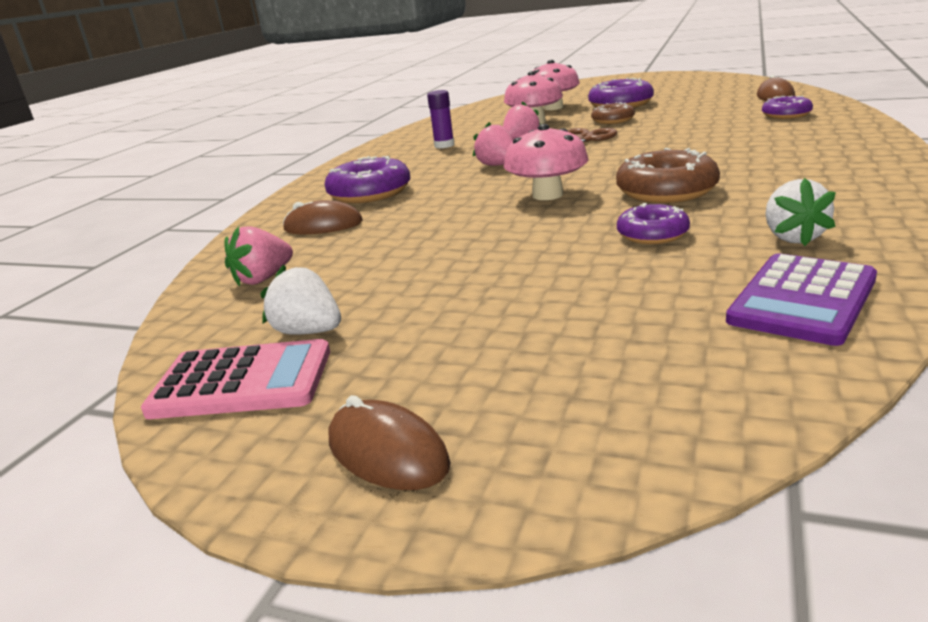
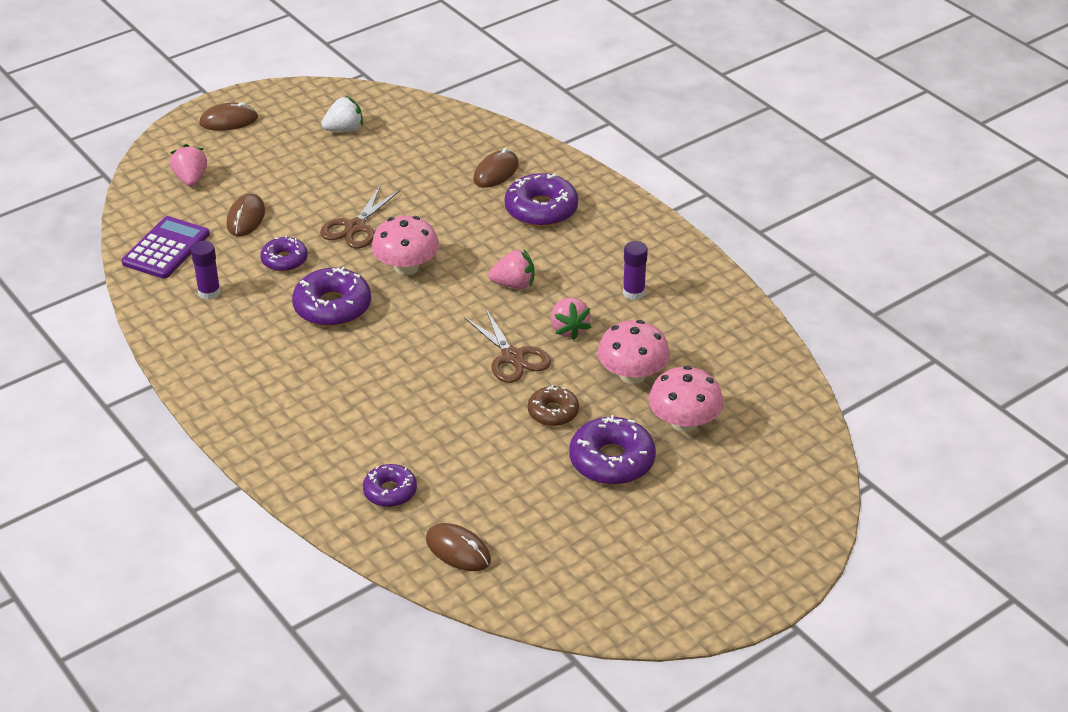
camera: 120 degrees right, 15 degrees up
pink calculator [141,339,330,419] -> none
pink strawberry [224,226,293,287] -> pink strawberry moved to [170,144,207,187]
brown donut [616,148,720,203] -> purple donut [292,267,371,327]
purple calculator [726,253,877,346] -> purple calculator turned 45 degrees clockwise [122,216,210,279]
white strawberry [765,178,836,246] -> purple glue stick [191,241,221,300]
none -> brown mouse [227,194,265,237]
none -> brown scissors [320,185,400,248]

